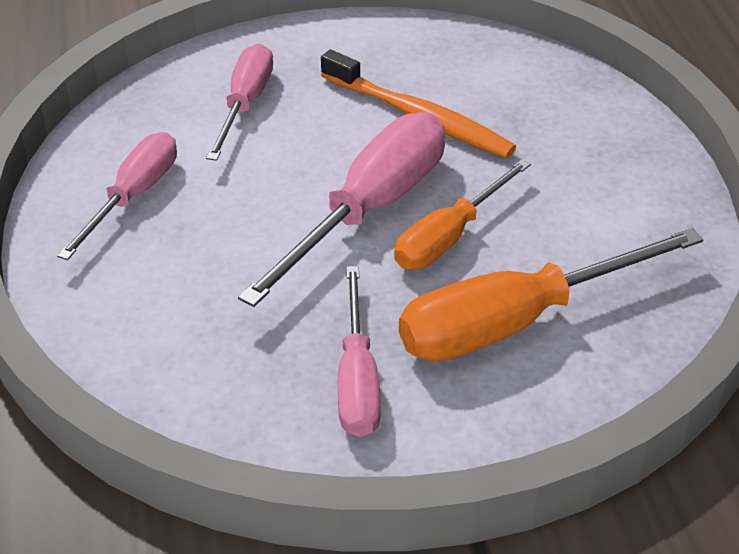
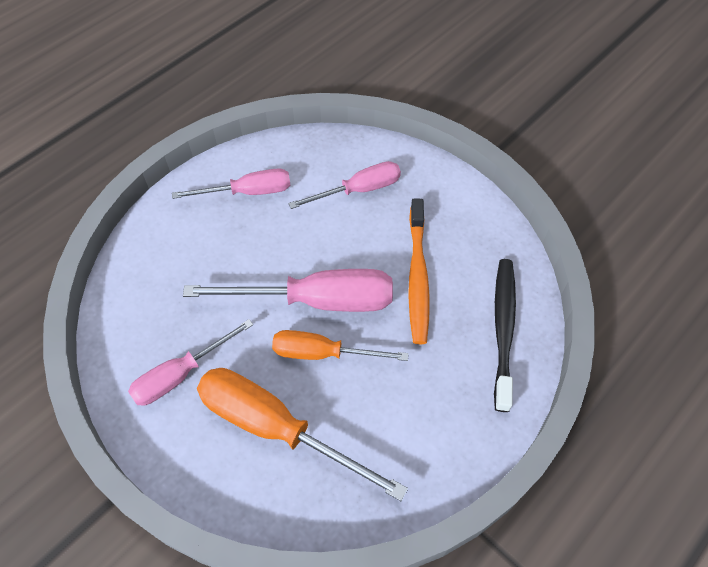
camera: 55 degrees right, 15 degrees up
none -> black toothbrush [494,259,516,412]

